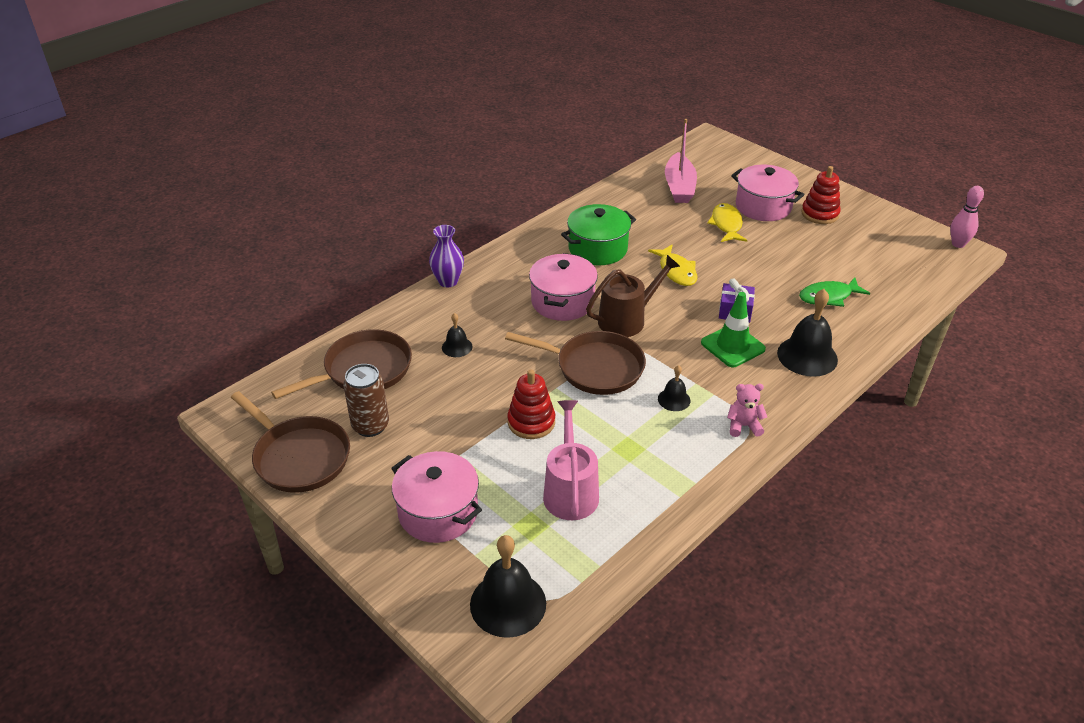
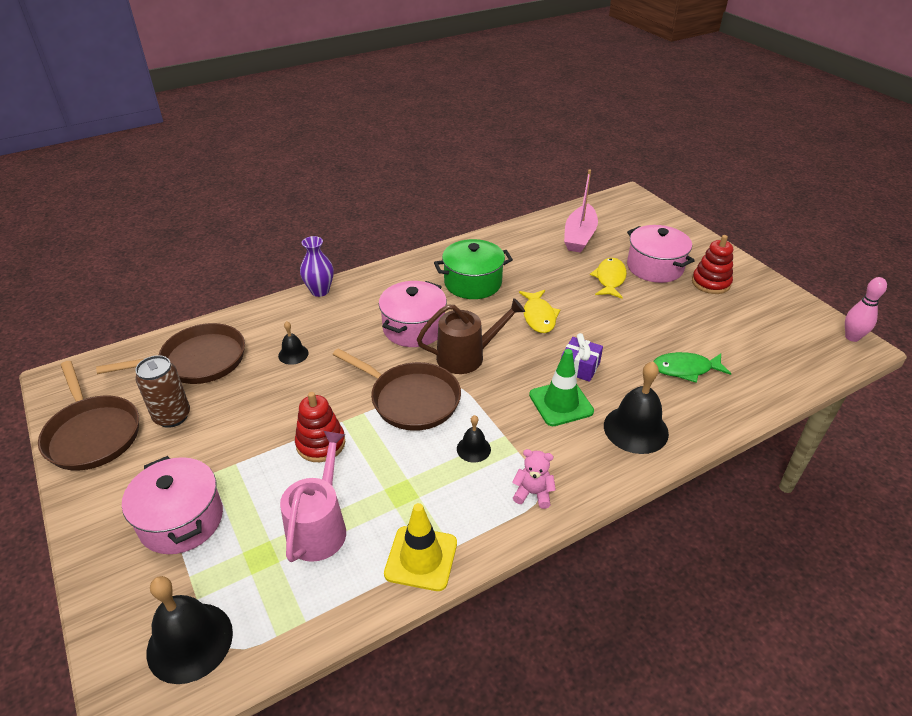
camera: 15 degrees right, 0 degrees up
none -> yellow traffic cone [384,503,457,591]

